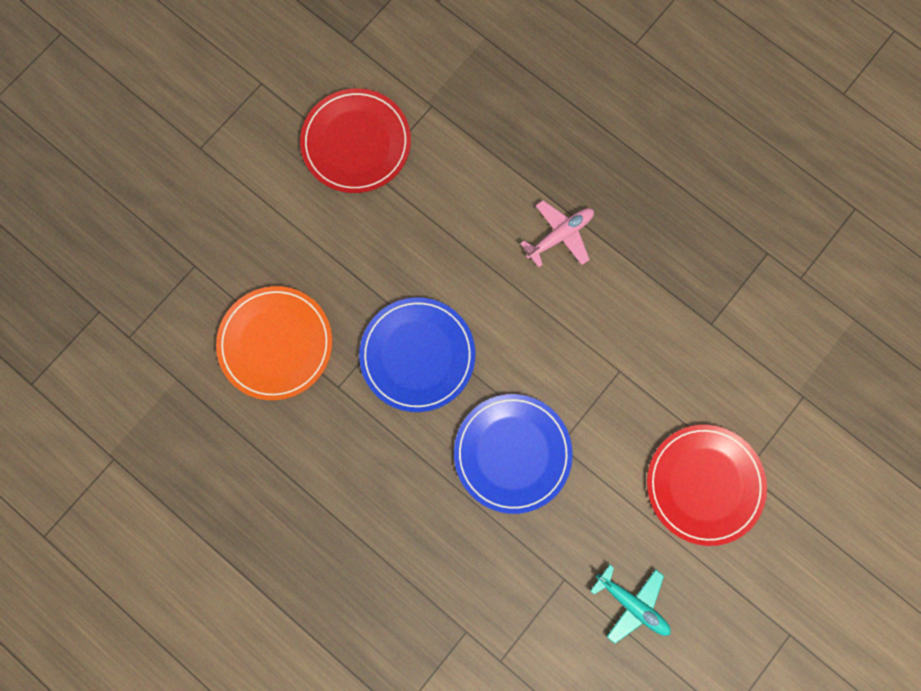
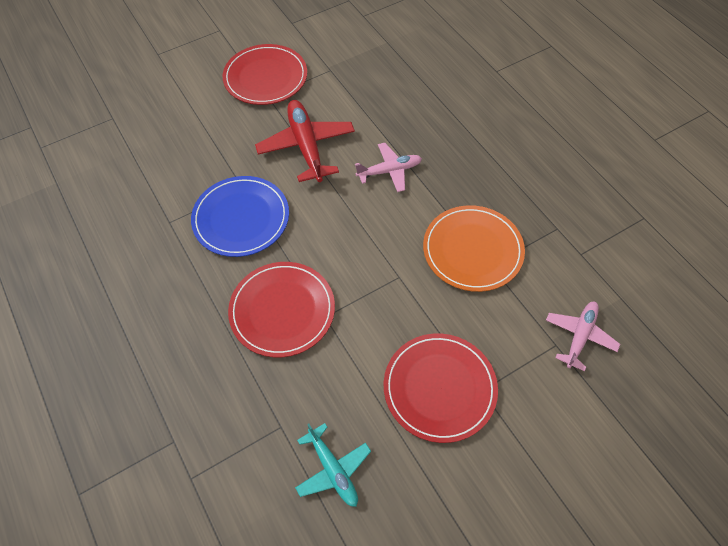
camera: 20 degrees right, 20 degrees down
orange plate [216,286,332,400] -> orange plate moved to [423,205,525,292]
blue plate [454,394,573,514] -> red plate [228,262,335,357]
none -> red plane [255,100,355,182]
none -> pink plane [546,302,620,371]

